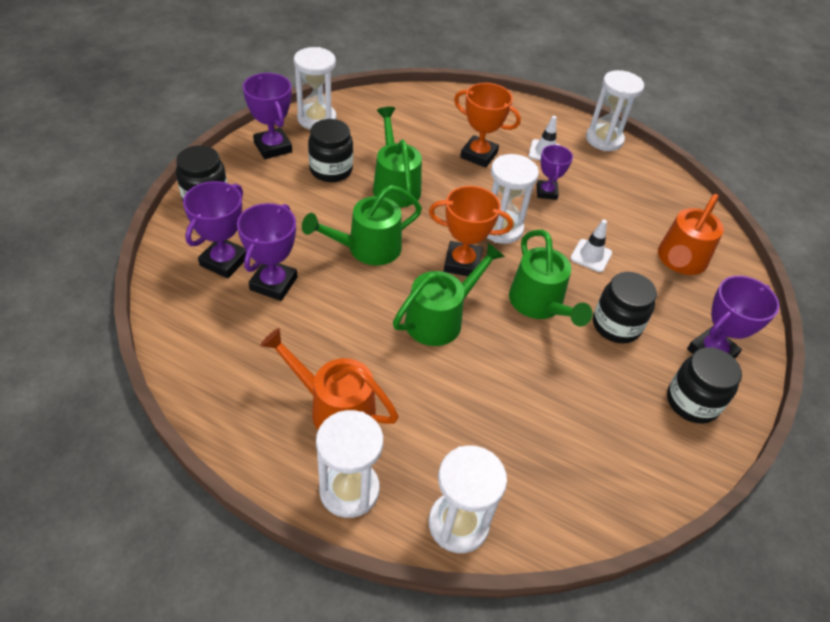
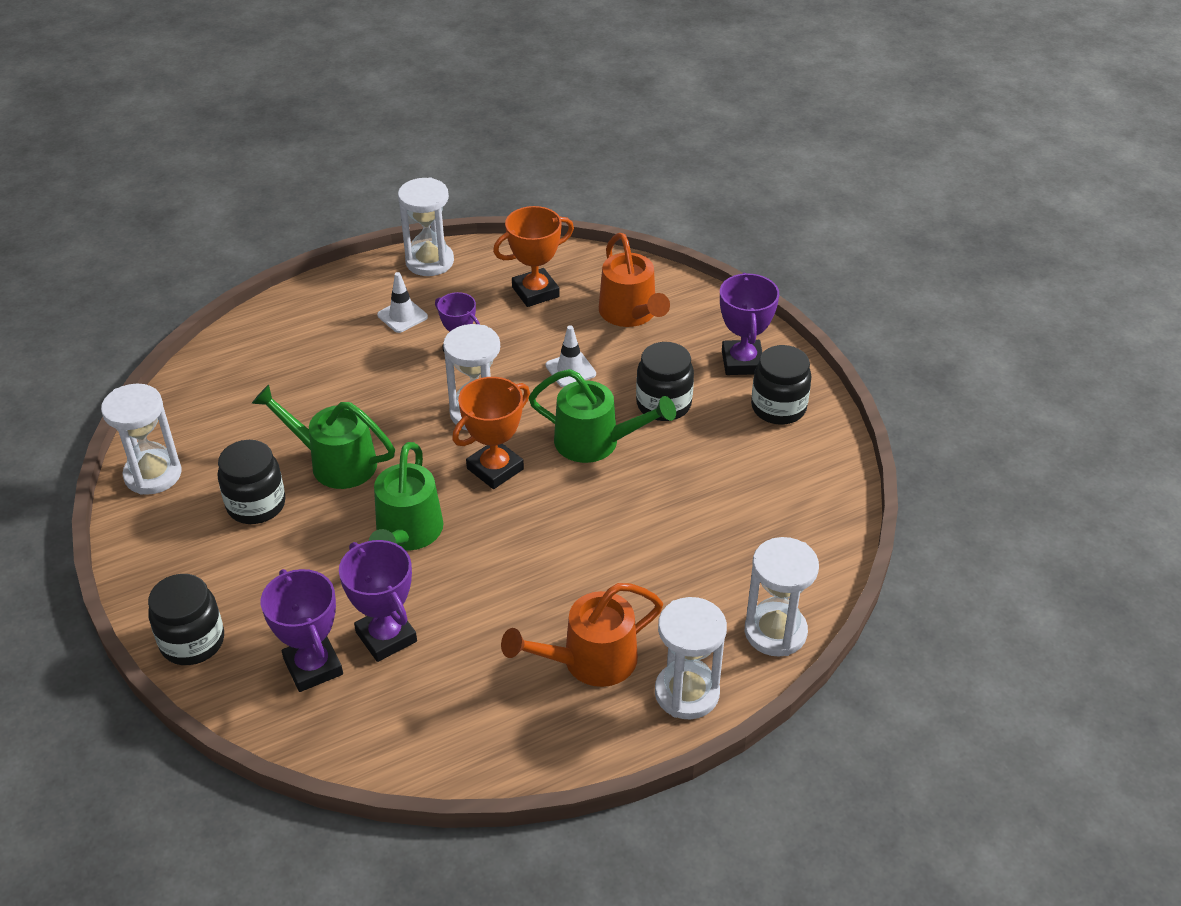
camera: 50 degrees left, 5 degrees down
purple trophy [243,73,292,159] -> none
green watering can [393,242,505,346] -> none
orange trophy [454,83,521,168] -> orange trophy moved to [493,206,574,307]

